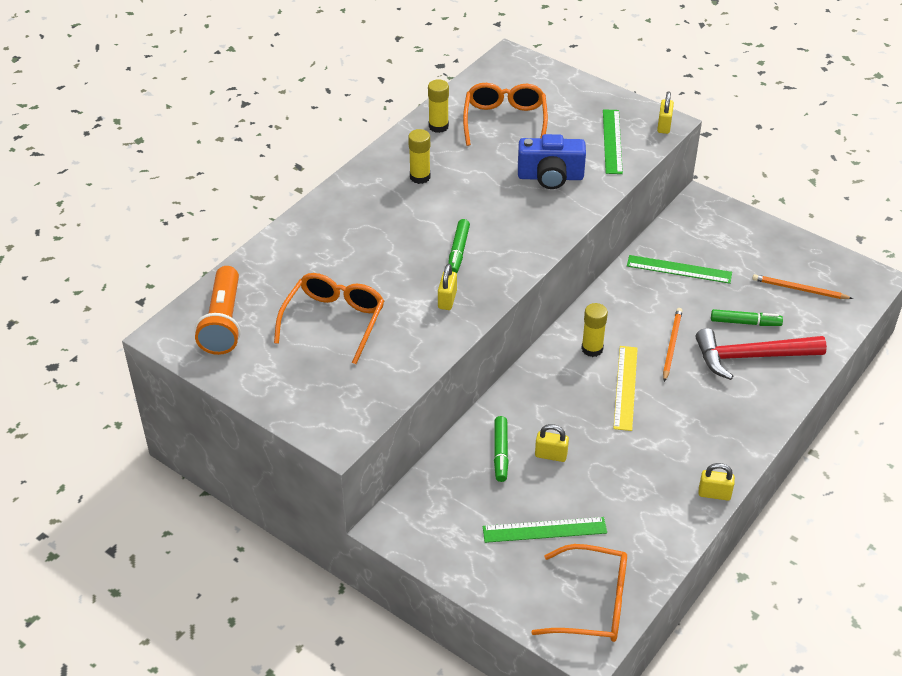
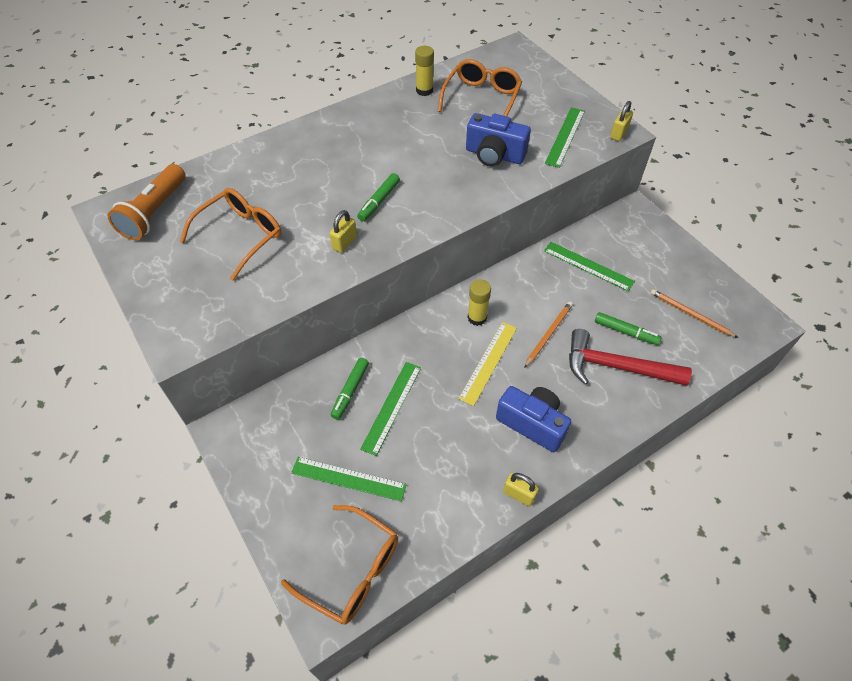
camera: 20 degrees right, 10 degrees up
yellow glue stick [408,129,431,184] -> none
yellow padlock [535,424,569,462] -> green ruler [360,362,421,456]
none -> blue camera [496,386,571,452]

